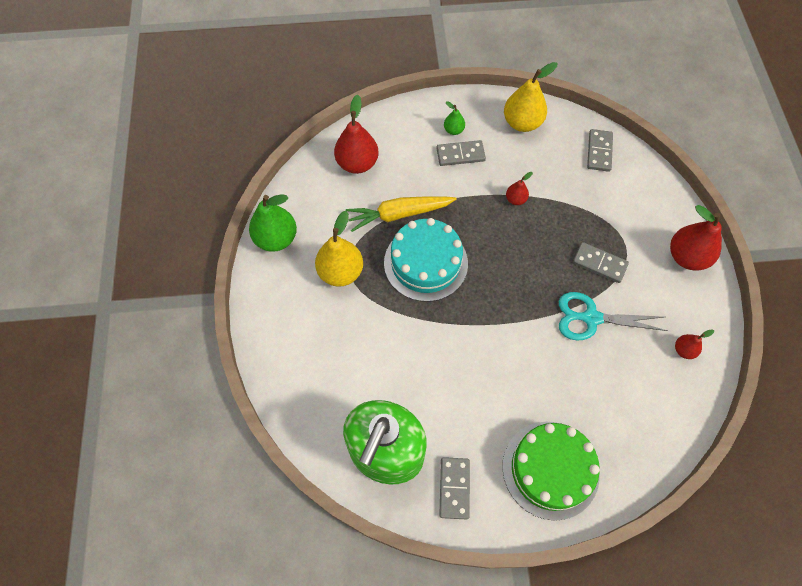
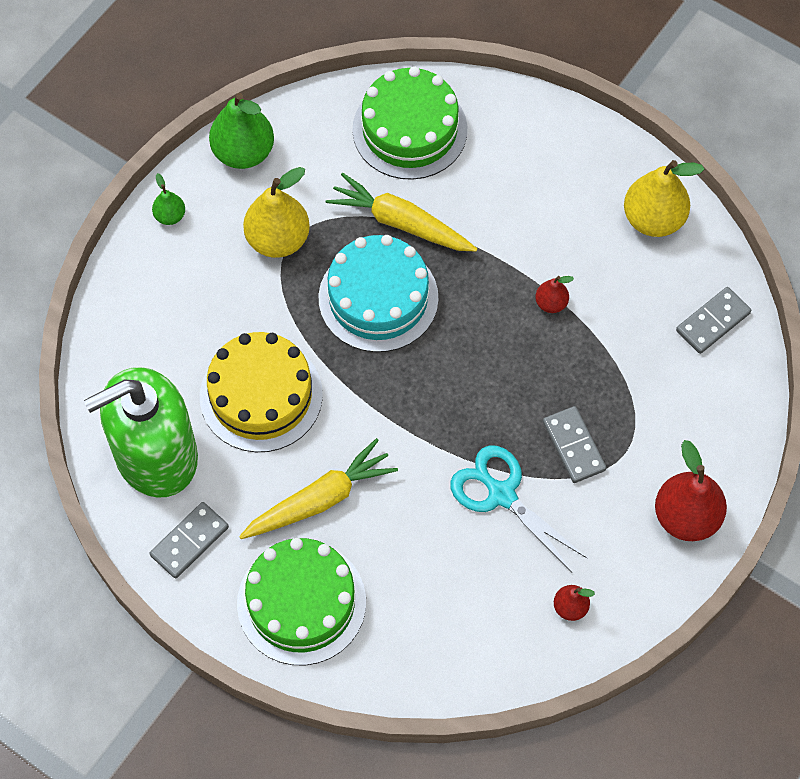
camera: 40 degrees right, 0 degrees up
red pear [334,94,379,174] -> green cake [352,66,467,180]
grey domino [437,140,486,166] -> none
green pear [444,101,465,135] -> green pear moved to [152,173,185,225]
none -> yellow cake [200,332,323,452]
none -> yellow carrot [239,438,398,539]

